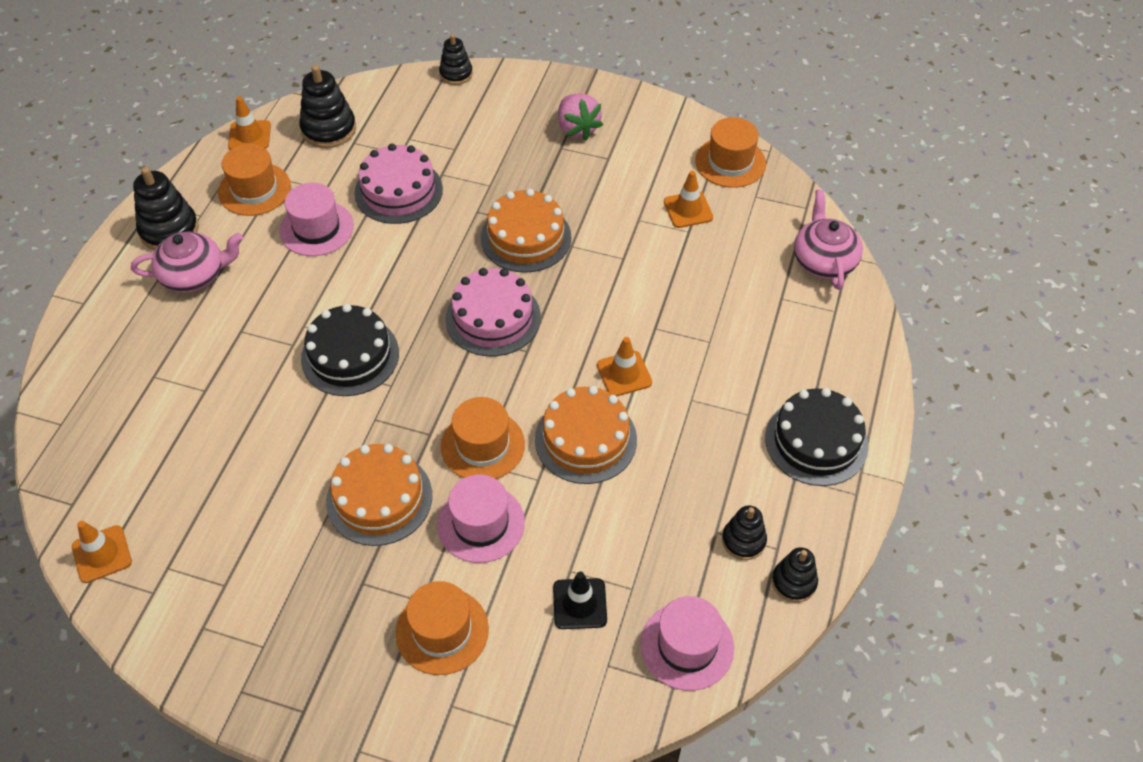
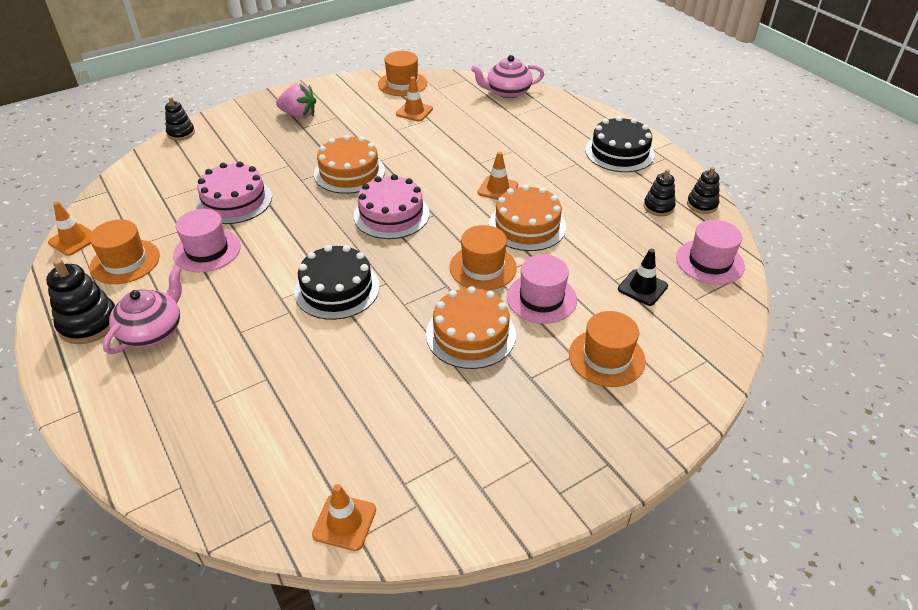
camera: 50 degrees left, 10 degrees down
black stacking toy [299,65,356,148] -> none
pink teapot [794,189,863,290] -> pink teapot turned 45 degrees counterclockwise [471,55,544,98]

